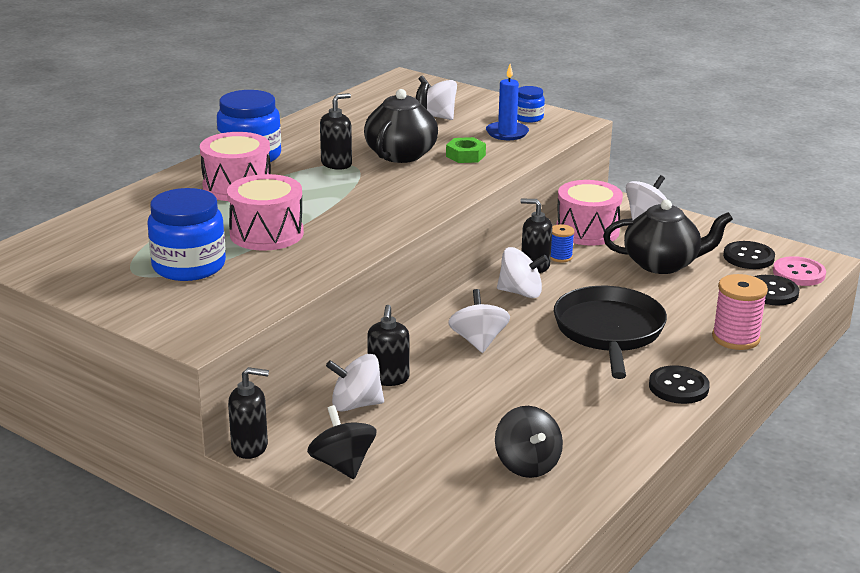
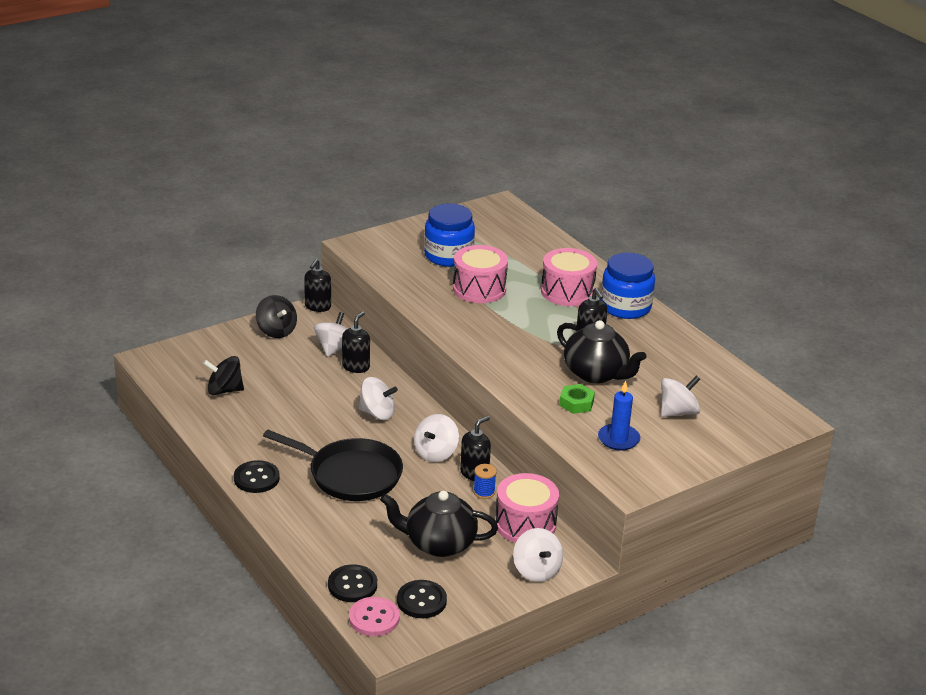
camera: 110 degrees right, 5 degrees up
black spinning top [307,405,377,479] -> black spinning top turned 60 degrees clockwise [256,295,297,338]
black soap dispenser [367,305,410,386] -> black soap dispenser turned 90 degrees clockwise [342,311,370,373]
blue jar [517,86,545,123] -> none
black teapot [603,199,733,274] -> black teapot turned 75 degrees clockwise [380,491,498,557]
pink spool [712,274,768,350] -> none

